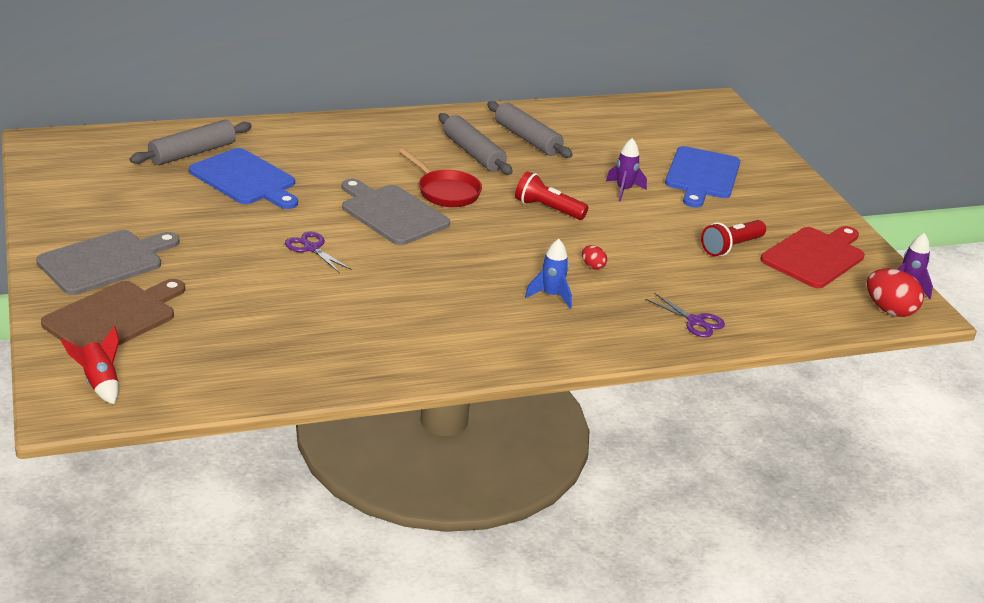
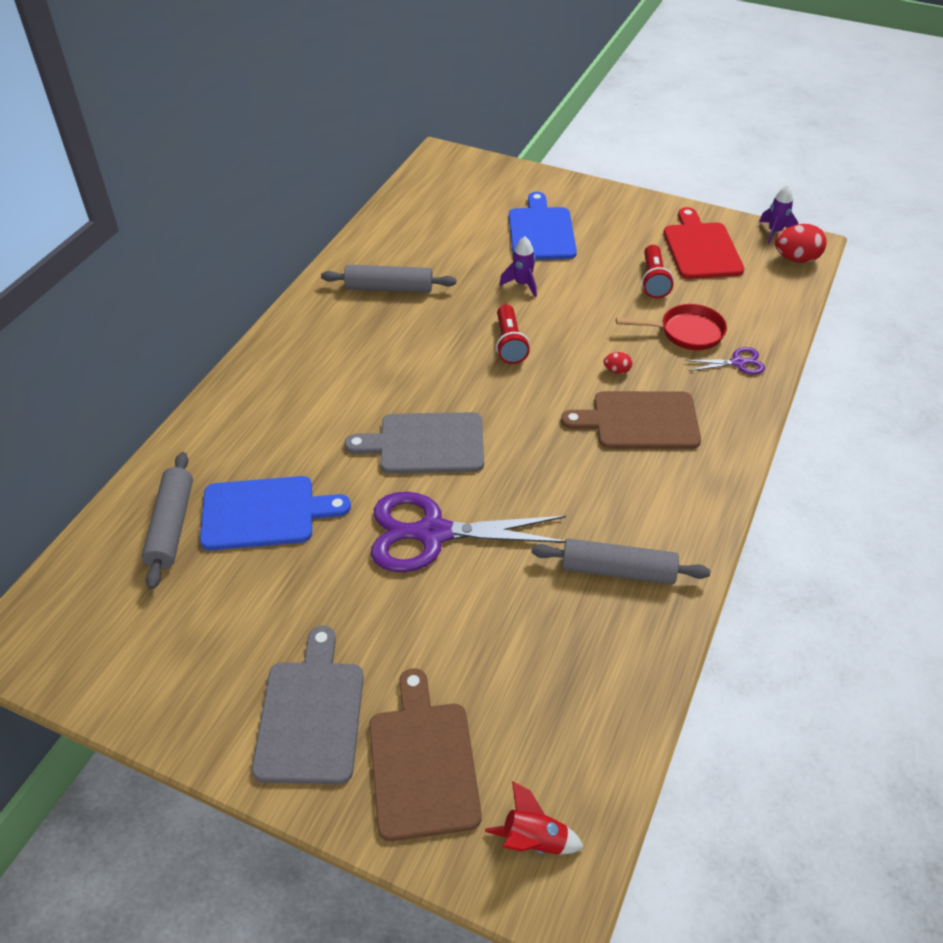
camera: 45 degrees left, 15 degrees up
purple scissors [285,232,351,273] -> purple scissors [371,492,566,572], size x2.18
red pan [399,148,482,207] -> red pan moved to [616,304,727,350]
grey rolling pin [439,113,513,175] -> grey rolling pin moved to [531,538,710,584]
red flashlight [515,171,588,220] -> red flashlight turned 75 degrees counterclockwise [496,304,530,364]
blue rocket [525,239,572,309] -> brown cutting board [561,391,701,449]
blue cutting board [665,146,740,208] -> blue cutting board turned 150 degrees counterclockwise [509,192,577,260]

